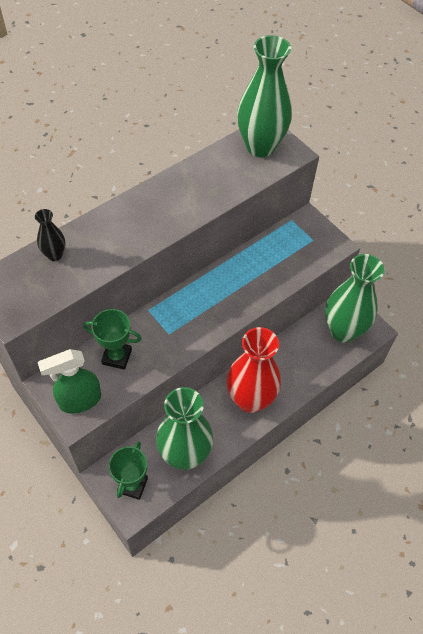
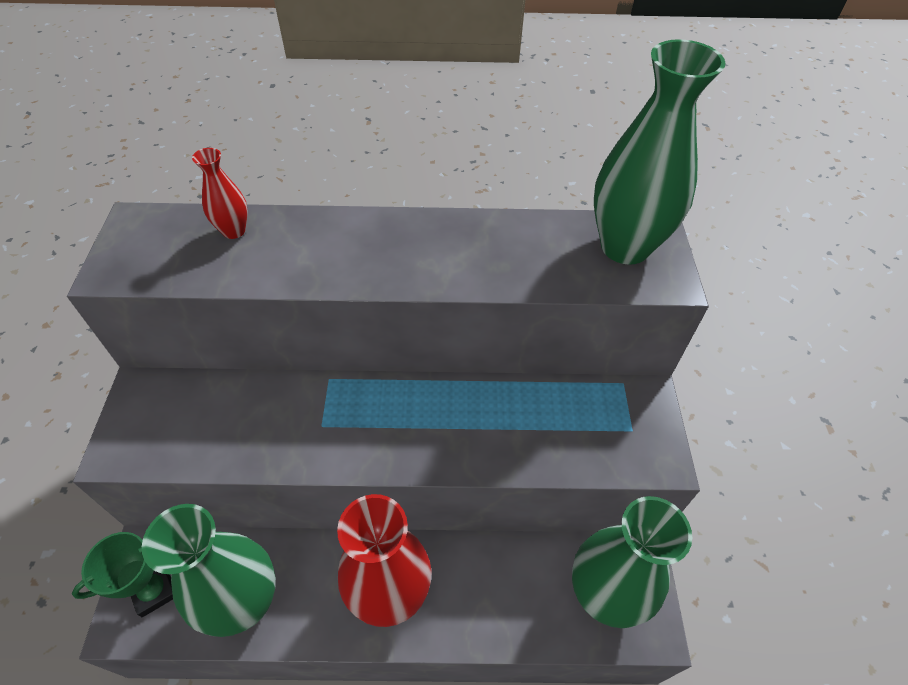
camera: 40 degrees right, 5 degrees down
black vase [35,209,65,261] -> red vase [192,148,248,239]
green spray bottle [38,349,101,414] -> none
green trophy [83,309,142,370] -> none

